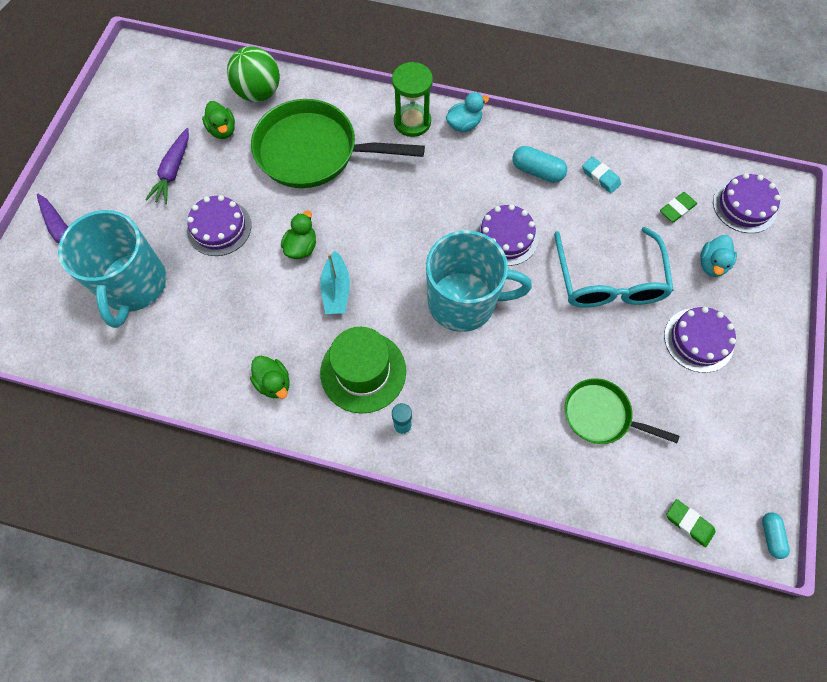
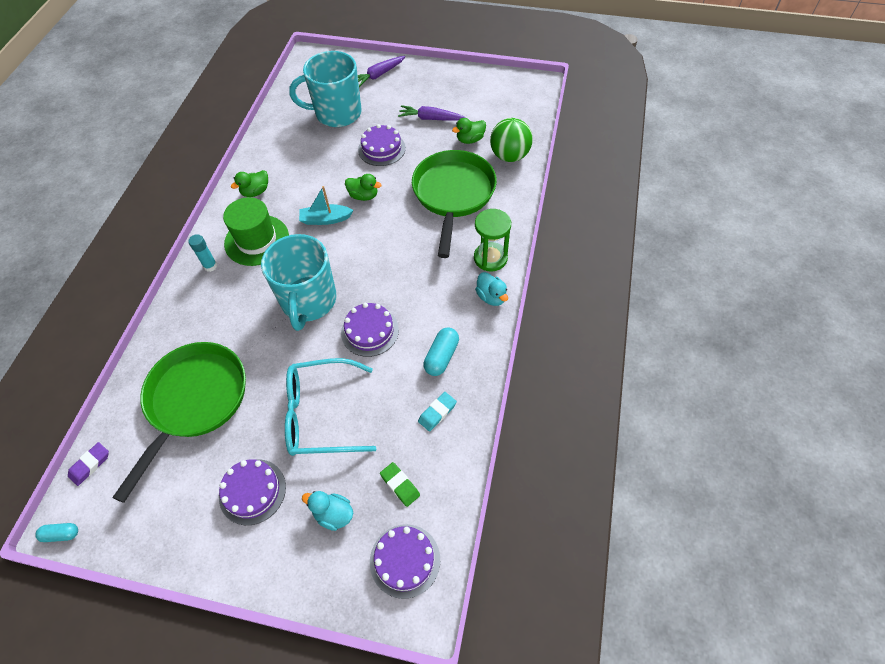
camera: 90 degrees right, 10 degrees down
green pan [565,378,679,444] -> green pan [112,342,246,503], size x1.80
green eraser [666,499,716,547] -> purple eraser [68,442,109,486]

